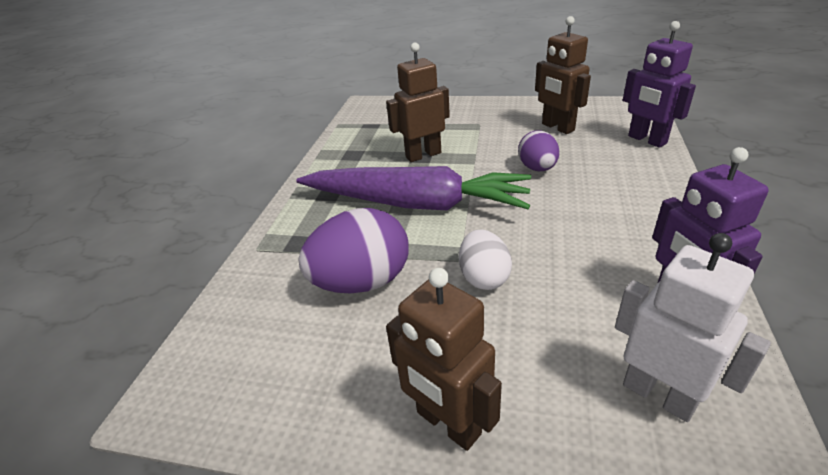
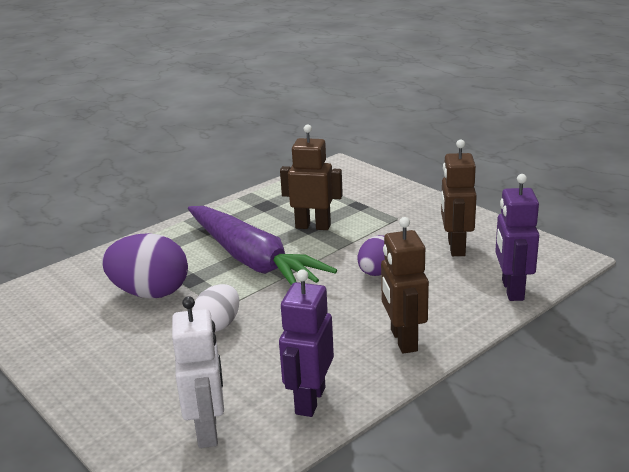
camera: 35 degrees right, 10 degrees down
brown robot [386,268,502,451] -> brown robot moved to [381,217,429,354]

